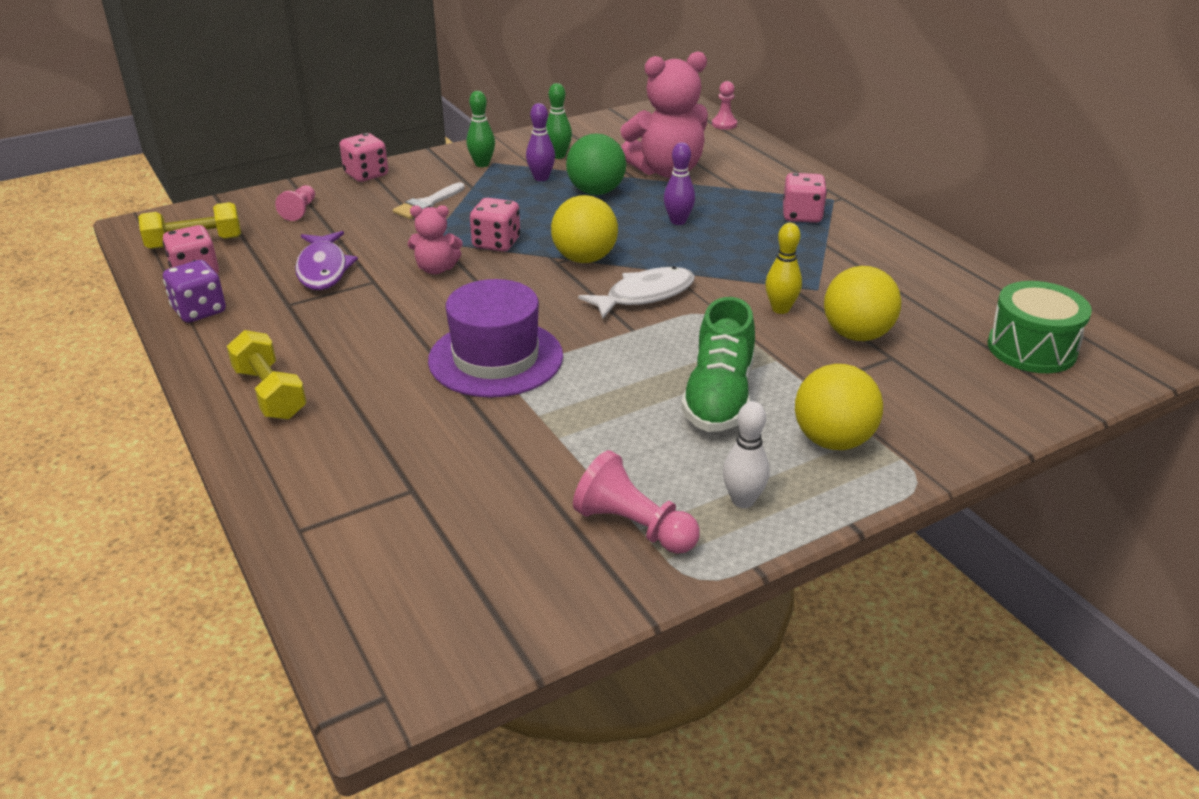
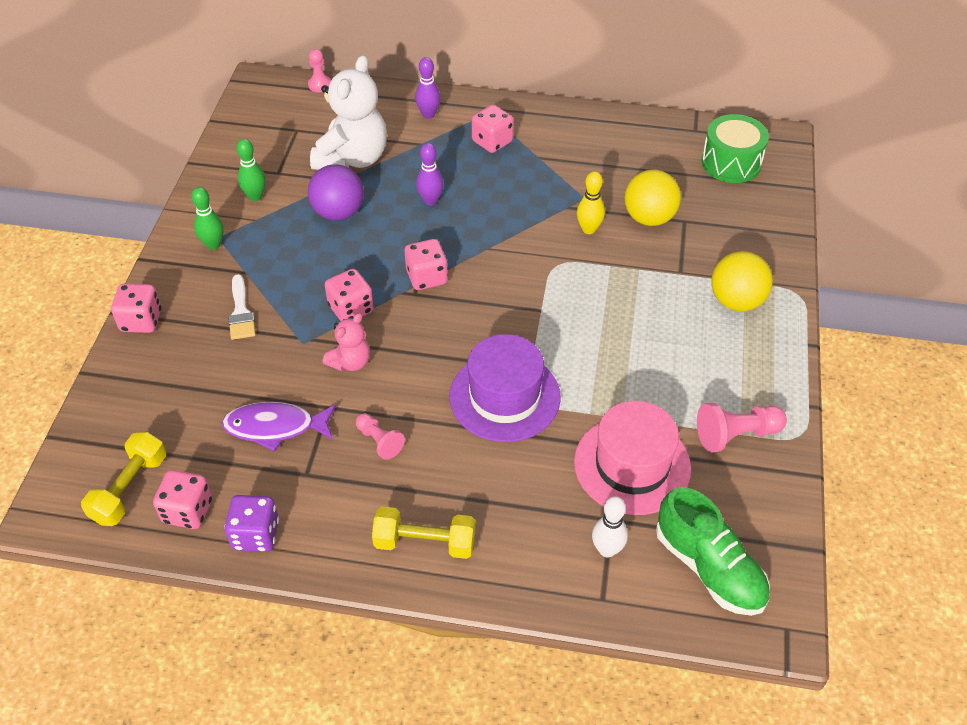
camera: 50 degrees left, 15 degrees up
pink pawn [275,185,315,221] -> pink pawn moved to [356,413,405,460]
purple fish [295,231,358,290] -> purple fish turned 150 degrees clockwise [222,402,336,452]
purple bowling pin [526,103,555,181] -> purple bowling pin moved to [415,57,441,119]
yellow ball [551,195,618,263] -> pink dice [405,239,448,290]
green ball [566,133,626,195] -> purple ball [308,164,364,221]
white fish [578,266,695,319] -> none
pink teddy bear [620,51,708,178] -> white teddy bear [310,55,387,170]
green shoe [681,297,755,432] -> green shoe moved to [656,487,770,616]
white bowling pin [723,401,770,508] -> white bowling pin moved to [592,496,628,557]
none -> pink hat [574,401,691,515]

